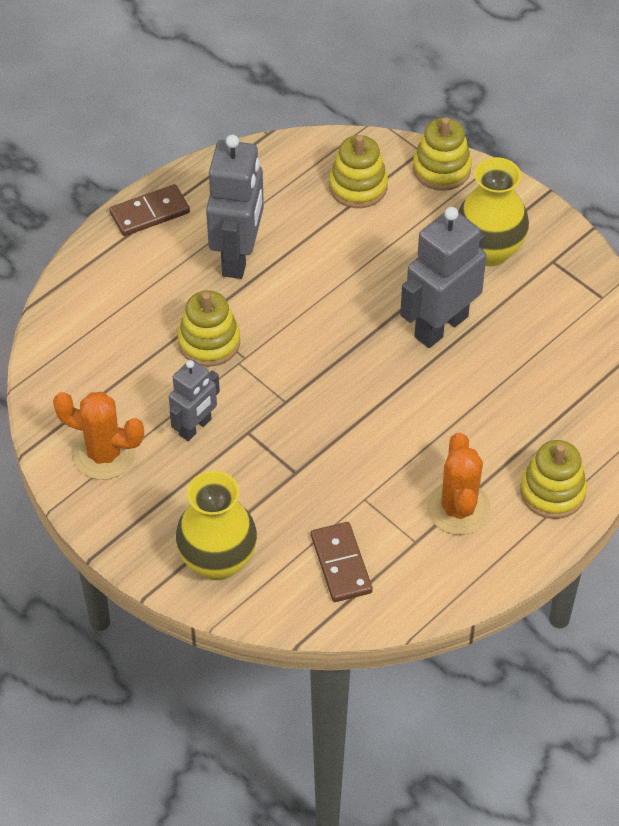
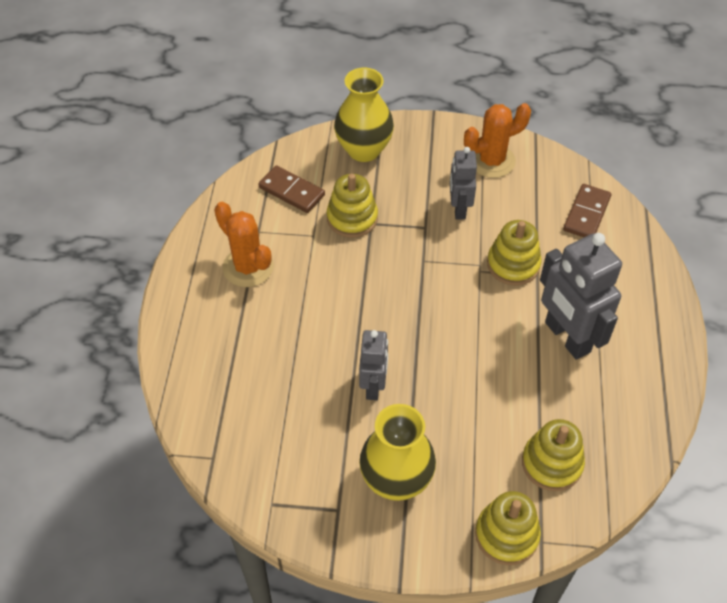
camera: 140 degrees right, 0 degrees up
brown domino [110,184,190,236] -> brown domino moved to [563,184,611,237]
grey robot [400,207,486,348] -> grey robot [359,330,388,400], size x0.59
yellow stacking toy [520,440,587,519] -> yellow stacking toy moved to [327,174,378,238]

